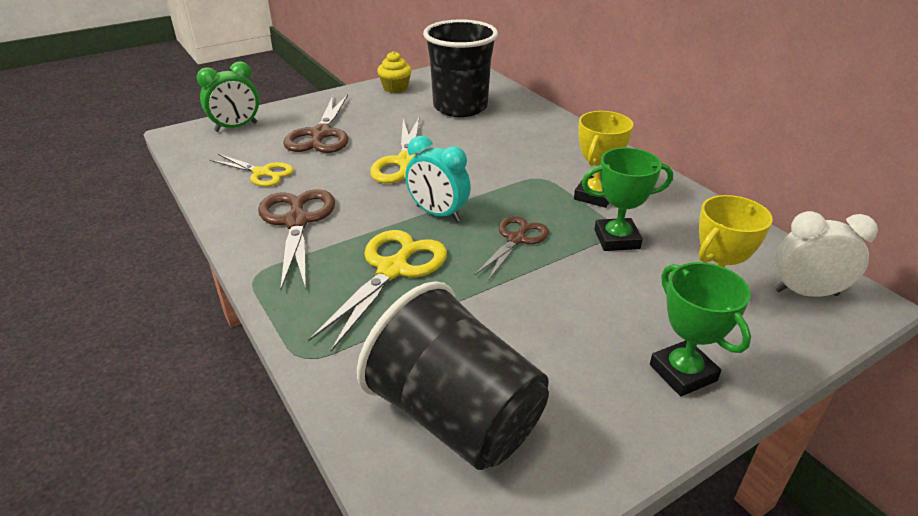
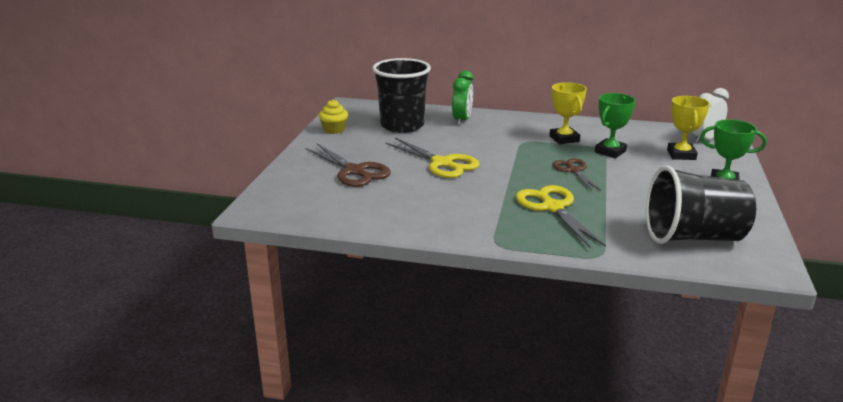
camera: 45 degrees left, 10 degrees down
green clock [197,61,259,132] -> green clock moved to [452,71,473,126]
yellow scissors [210,154,294,187] -> none
brown scissors [258,189,335,290] -> none
turquoise clock [405,136,471,222] -> none

